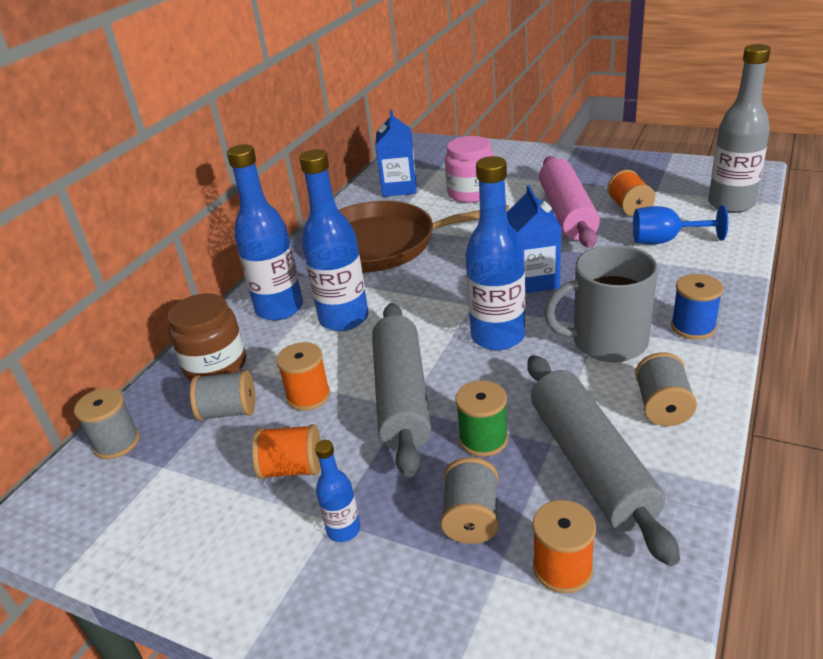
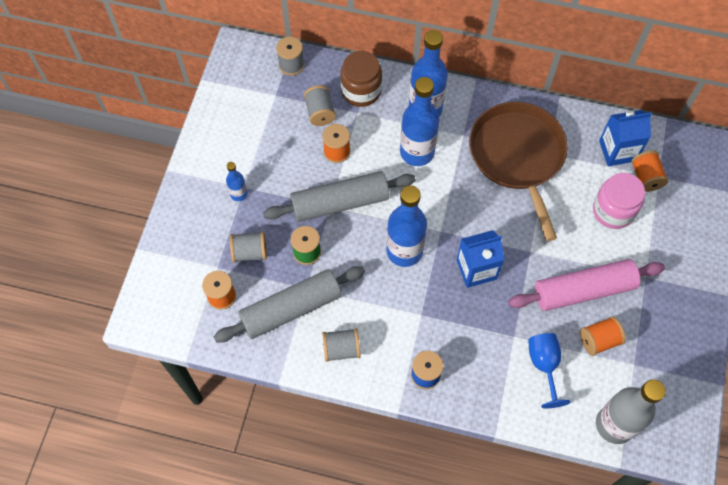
camera: 75 degrees right, 30 degrees up
orange spool [252,424,321,479] -> orange spool moved to [631,151,668,192]
grey mug [544,245,658,362] -> none

